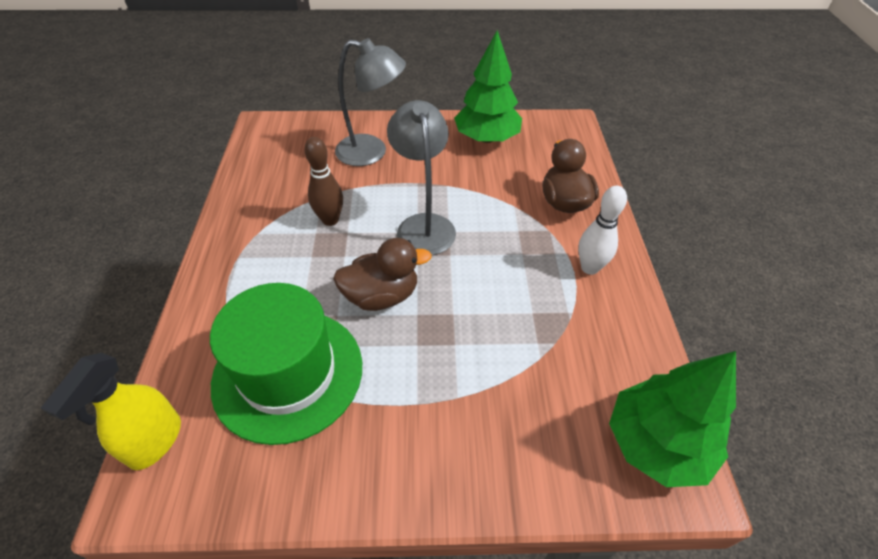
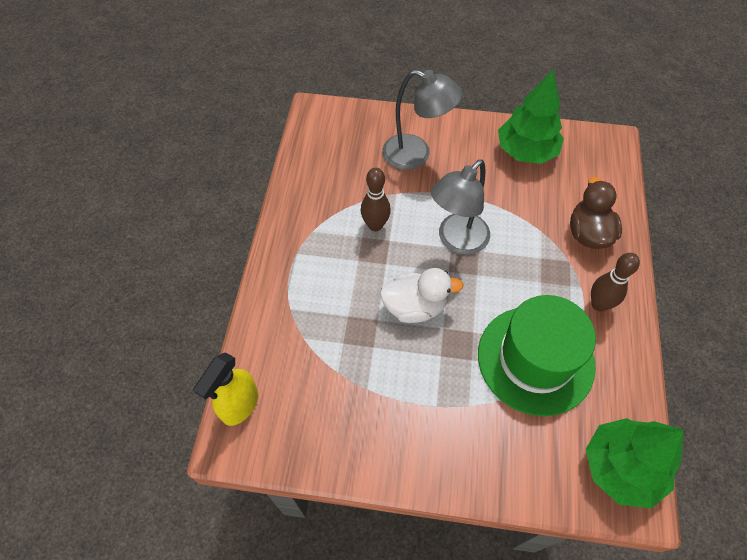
camera: 10 degrees right, 10 degrees up
green hat [210,283,362,445] -> green hat moved to [478,295,596,416]
brown duck [333,238,432,311] -> white duck [380,268,464,323]
grey lamp [387,100,456,255] -> grey lamp turned 135 degrees counterclockwise [431,160,490,255]
white bowling pin [578,186,627,275] -> brown bowling pin [591,253,640,311]

